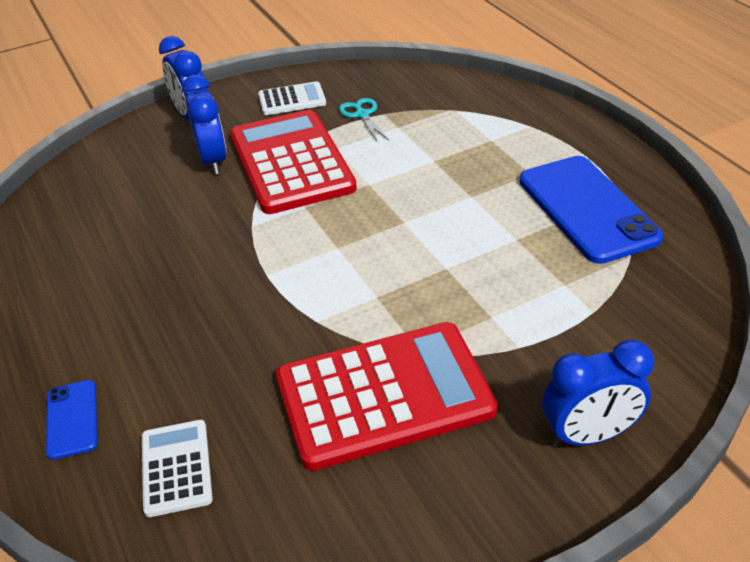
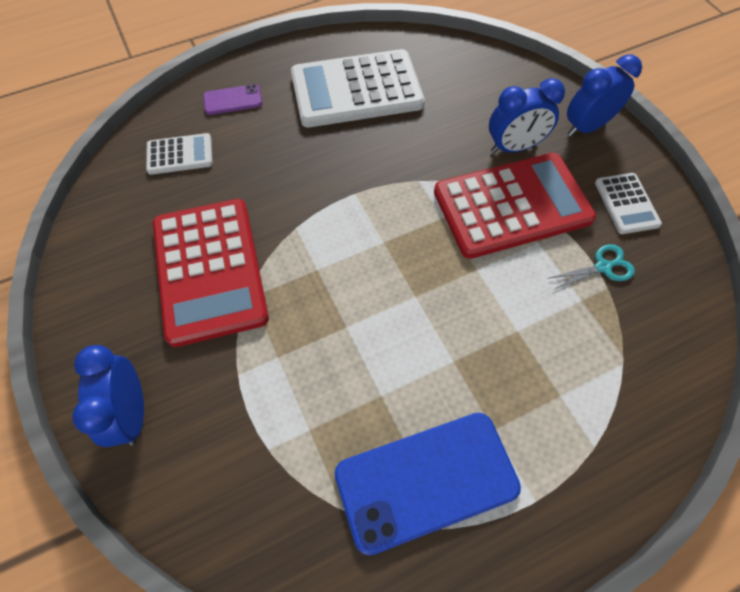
camera: 90 degrees right, 20 degrees up
blue phone [46,380,98,460] -> purple phone [203,84,262,115]
none -> white calculator [291,49,425,127]

